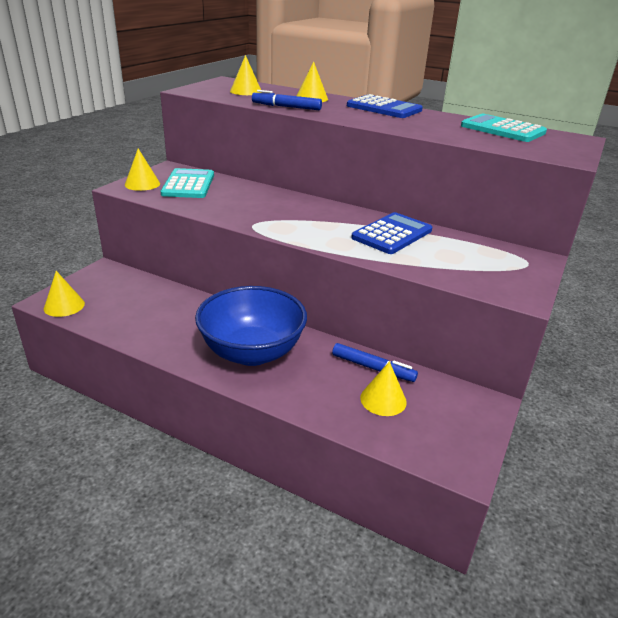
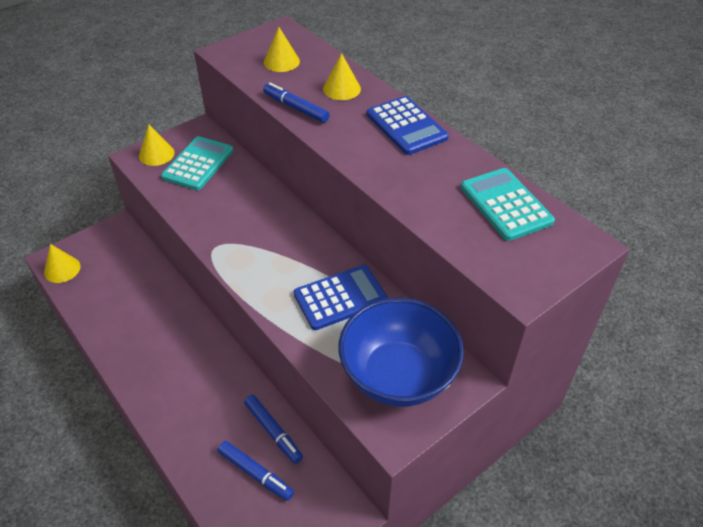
camera: 25 degrees right, 15 degrees up
blue bowl [195,286,307,366] -> blue bowl moved to [339,298,464,407]
yellow cone [360,361,407,416] -> blue marker [218,441,294,501]

